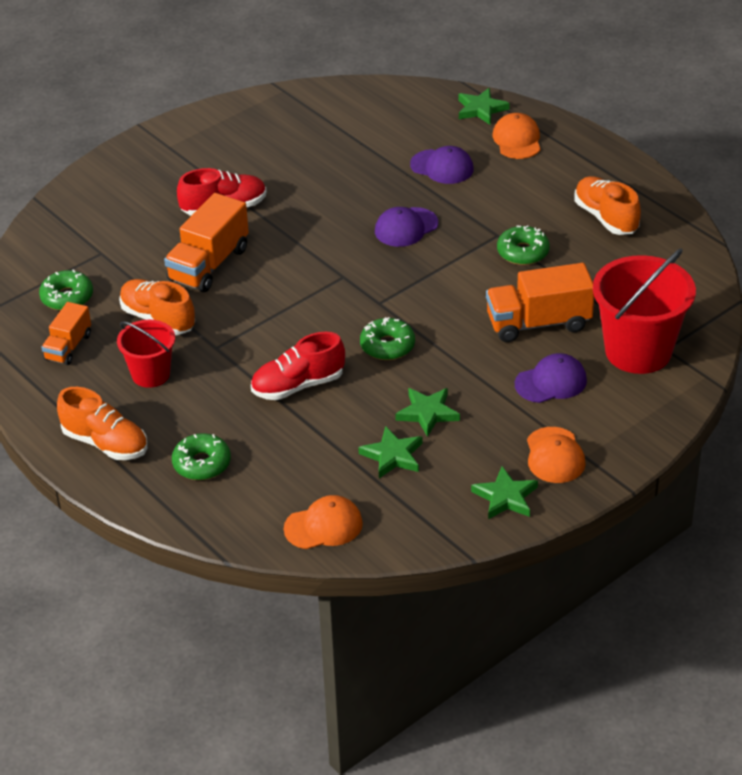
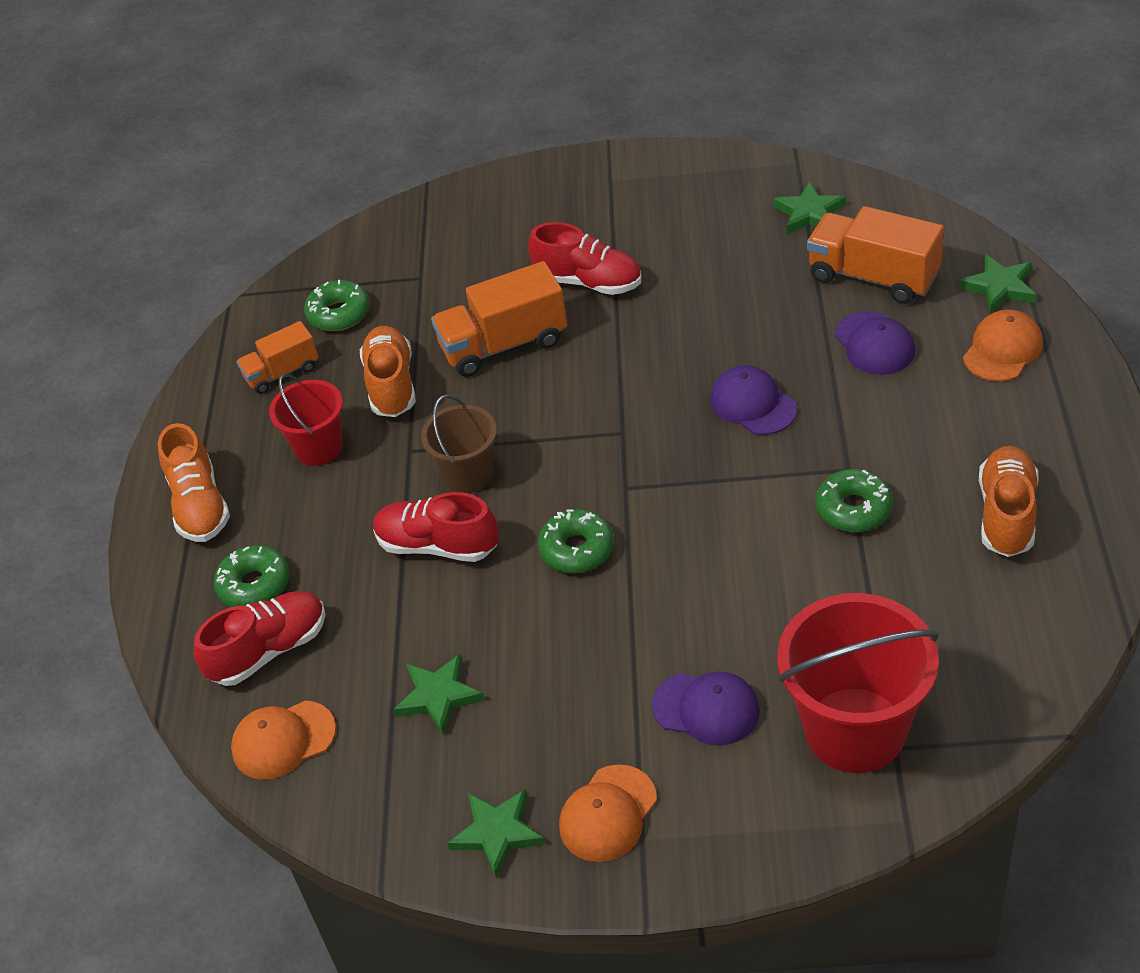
camera: 45 degrees right, 5 degrees up
orange cap [284,495,363,549] -> orange cap turned 135 degrees clockwise [231,701,336,780]
purple cap [375,207,438,247] -> purple cap turned 45 degrees clockwise [710,365,797,435]
green star [395,388,460,437] -> green star moved to [774,181,846,234]
orange truck [486,263,594,342] -> orange truck moved to [807,206,944,304]
none -> red shoe [194,591,326,686]
none -> brown bucket [421,394,497,493]

